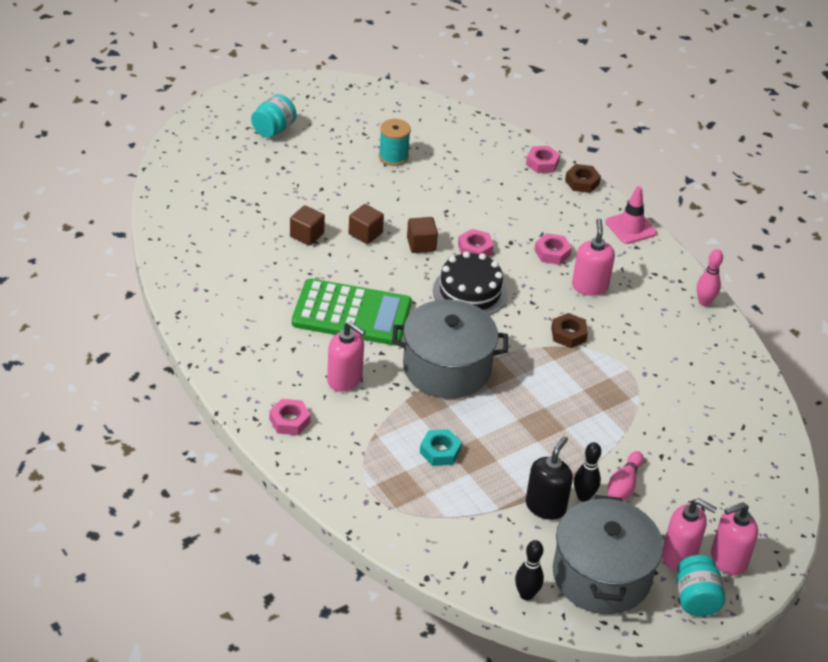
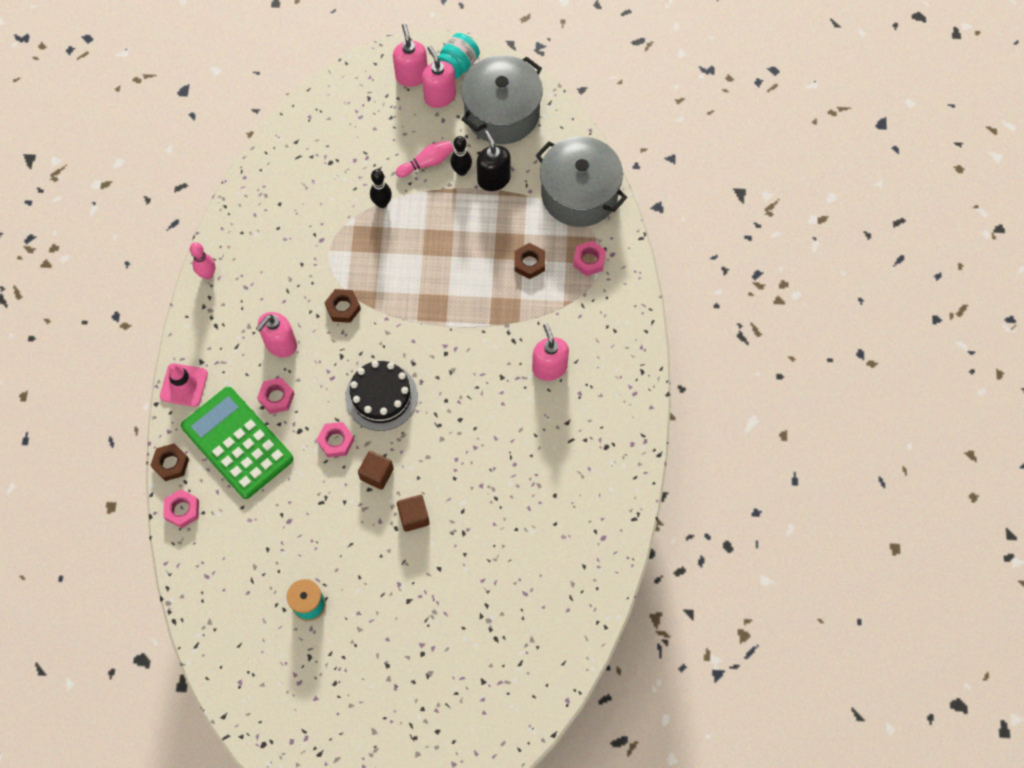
camera: 140 degrees left, 25 degrees up
turquoise jar [251,94,297,138] -> none
pink nut [269,399,311,435] -> pink nut moved to [573,241,606,276]
brown cube [290,205,325,246] -> none
green calculator [292,278,412,346] -> green calculator moved to [181,387,293,499]
grey pot [392,300,508,399] -> grey pot moved to [535,136,627,227]
turquoise nut [420,429,462,466] -> brown nut [514,243,545,279]
black bowling pin [515,540,544,600] -> black bowling pin moved to [370,169,392,208]
black soap dispenser [526,436,573,520] -> black soap dispenser turned 90 degrees clockwise [477,130,511,191]
pink soap dispenser [711,502,758,576] -> pink soap dispenser turned 120 degrees counterclockwise [393,24,428,87]

